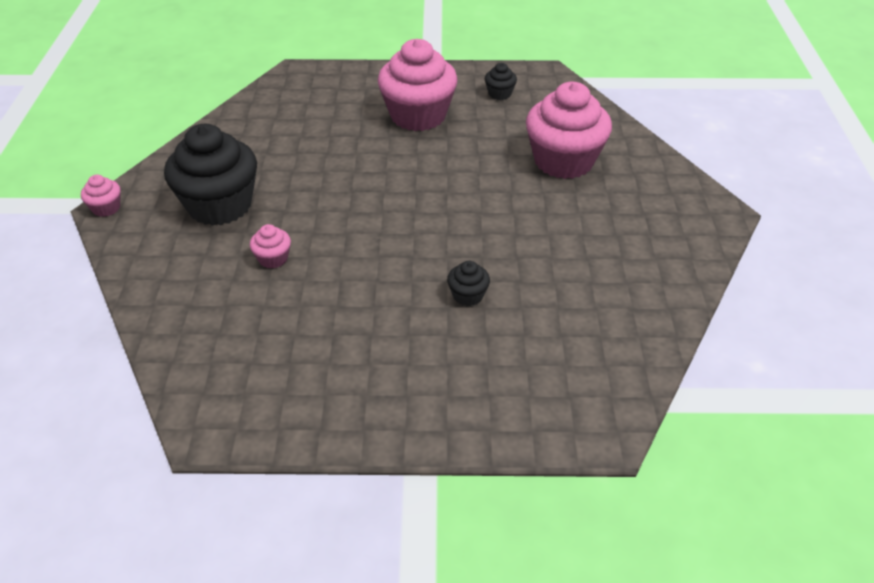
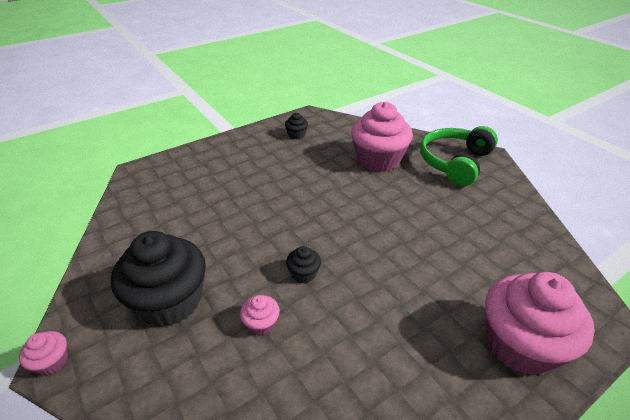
camera: 35 degrees left, 5 degrees down
pink cupcake [378,39,458,131] -> pink cupcake moved to [485,272,595,376]
black cupcake [447,261,490,306] -> black cupcake moved to [286,246,321,283]
none -> green headphones [420,126,498,186]

